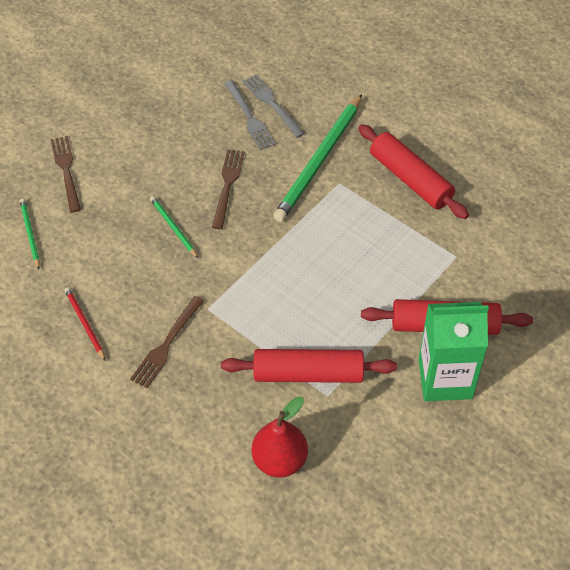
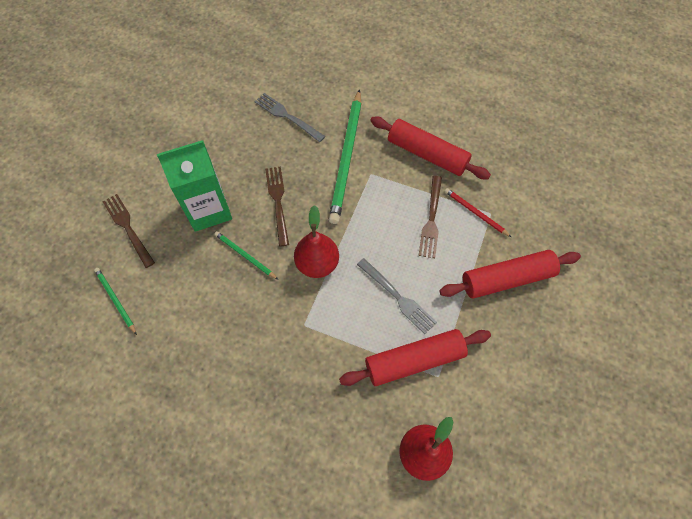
camera: 20 degrees left, 10 degrees up
red pencil [64,287,105,360] -> red pencil moved to [445,188,511,237]
brown fork [130,296,204,388] -> brown fork moved to [419,176,442,258]
grey fork [224,80,276,150] -> grey fork moved to [357,258,437,334]
green carton [418,302,489,401] -> green carton moved to [157,141,232,232]
none -> red pear [294,205,339,278]

